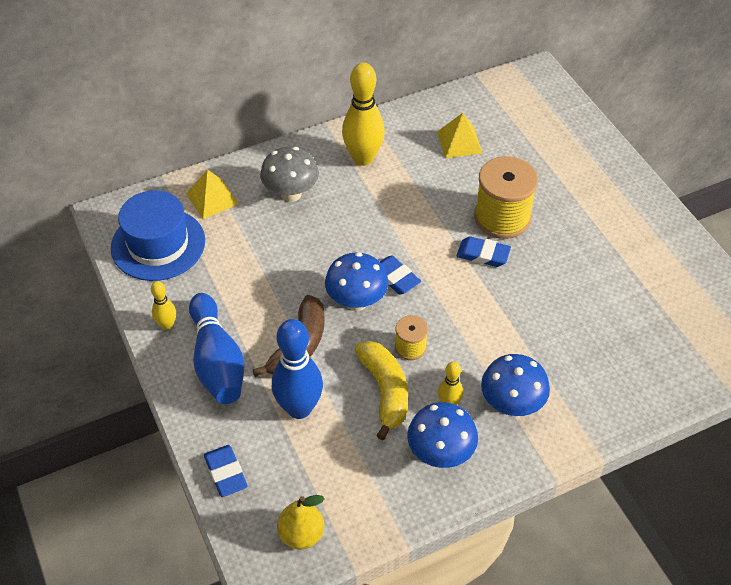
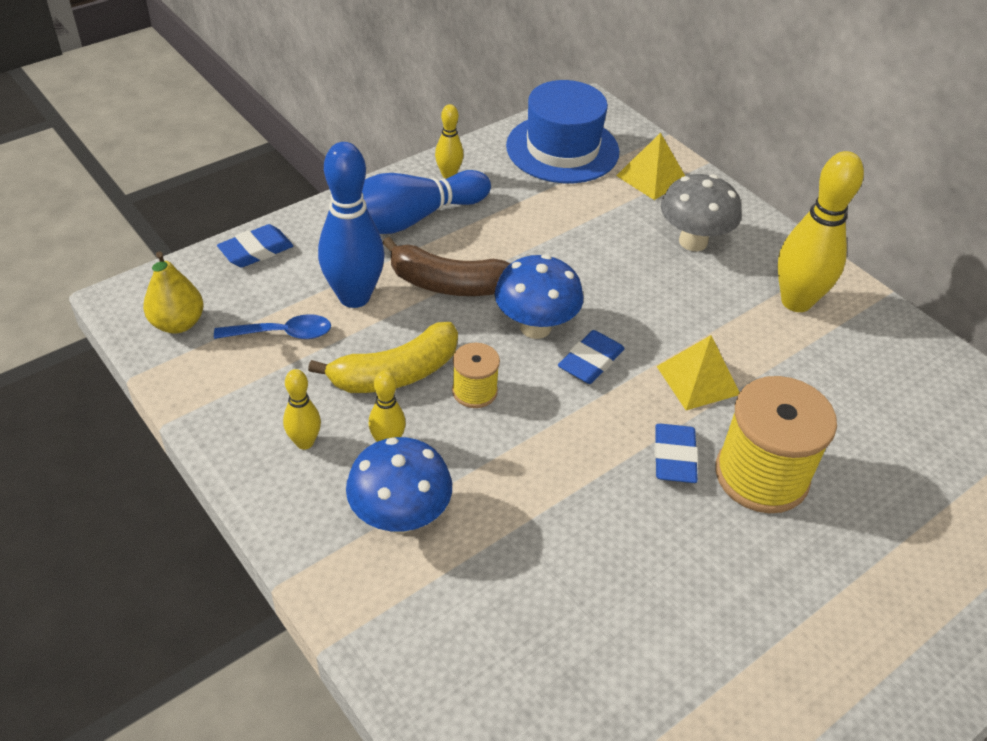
camera: 75 degrees right, 5 degrees down
blue mushroom [407,402,478,468] -> yellow bowling pin [283,369,321,450]
yellow pyramid [437,113,483,158] -> yellow pyramid moved to [656,335,739,410]
none -> blue spoon [214,314,331,339]

